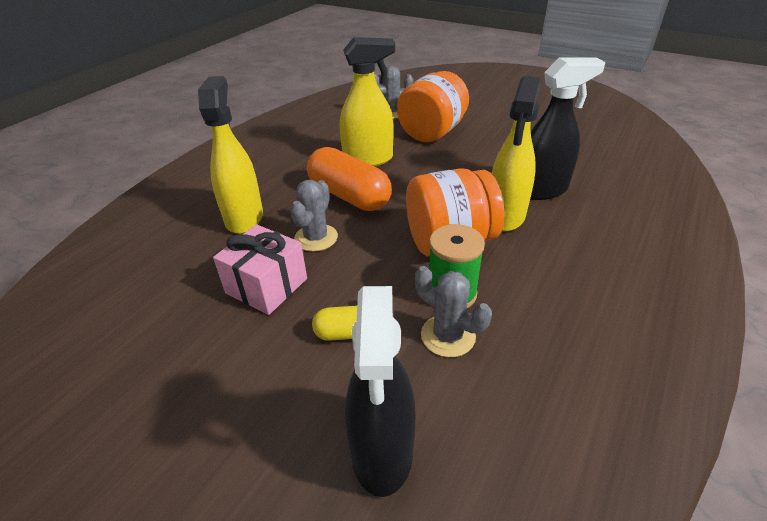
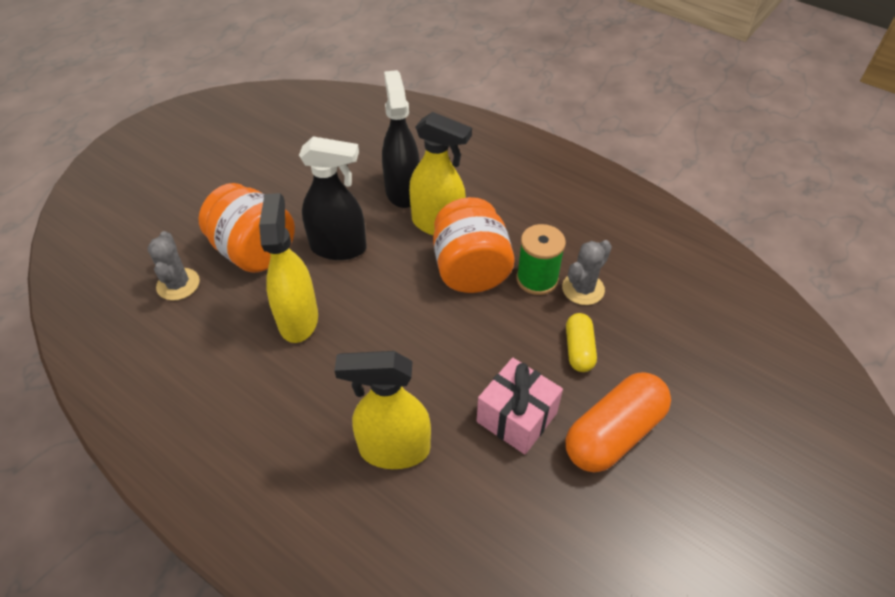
camera: 85 degrees left, 10 degrees up
grey cactus [290,180,338,252] -> none
orange capsule [307,147,392,211] -> orange capsule moved to [566,372,671,472]
black spray bottle [345,286,416,497] -> black spray bottle moved to [299,136,366,260]

